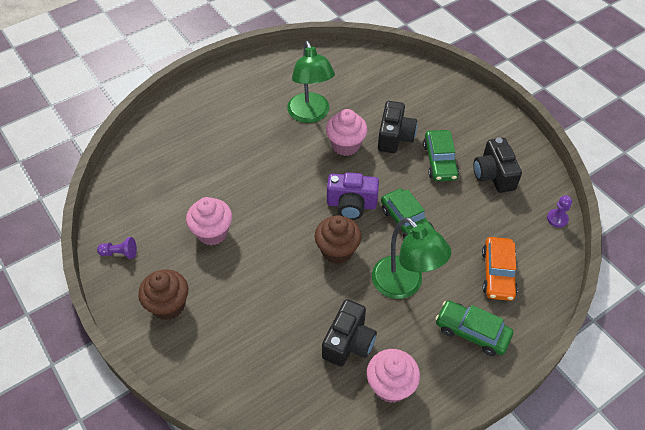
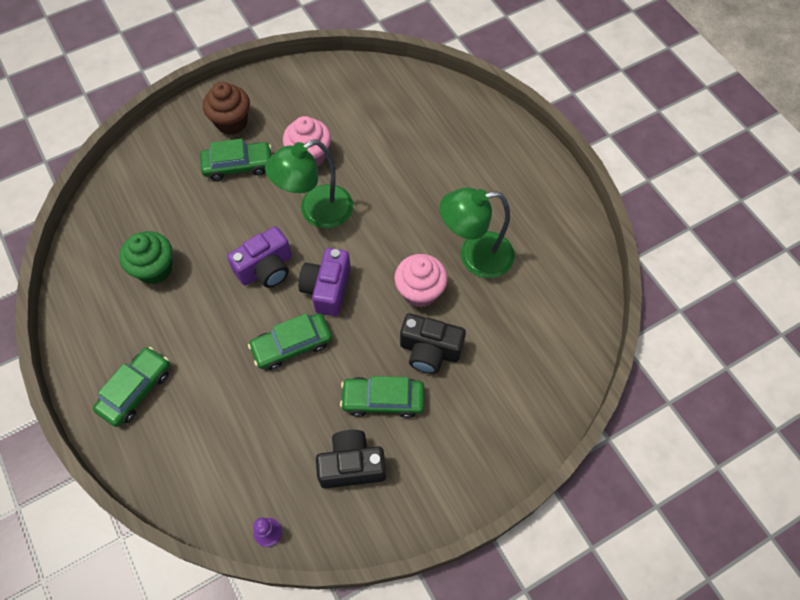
camera: 95 degrees right, 10 degrees up
purple pawn [97,237,137,259] -> none
brown cupcake [315,215,362,264] -> purple camera [227,226,292,288]
black camera [322,299,377,367] -> green cupcake [119,231,172,284]
pink cupcake [367,349,420,403] -> none
green lamp [372,217,451,299] -> green lamp moved to [265,140,353,229]
orange car [482,237,518,301] -> none
none -> green car [200,139,271,181]

